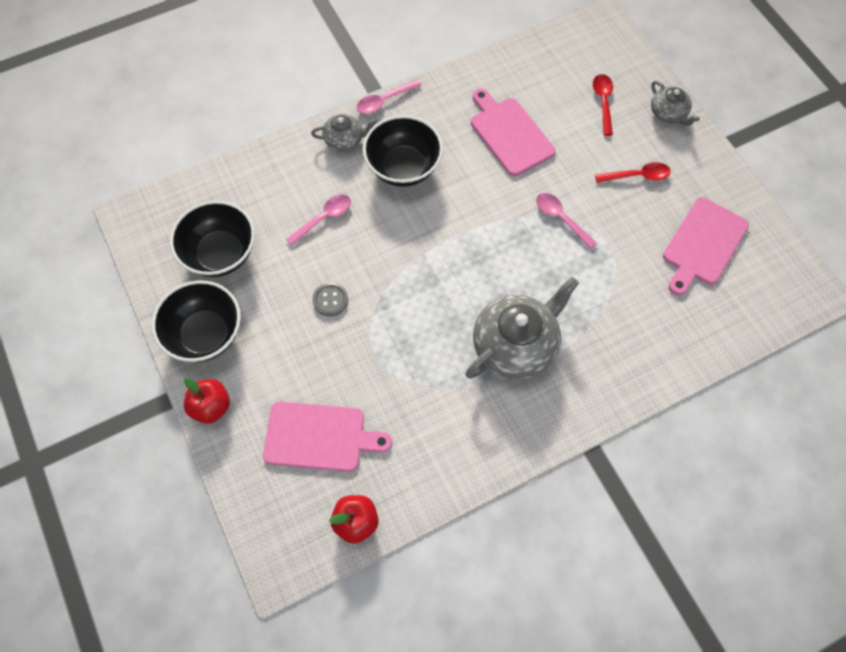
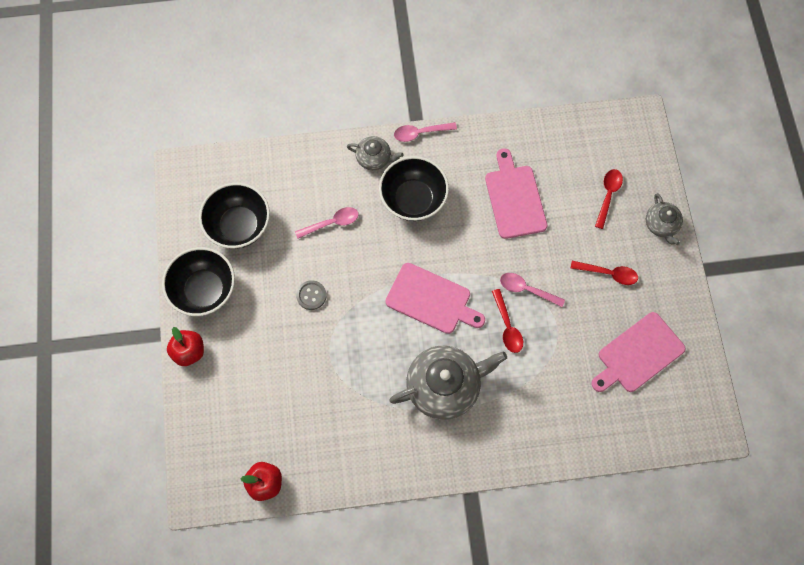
camera: 20 degrees right, 5 degrees up
pink cutting board [263,401,392,472] -> pink cutting board moved to [385,263,485,334]
pink spoon [536,193,597,249] -> pink spoon turned 45 degrees counterclockwise [500,273,565,307]
none -> red spoon [492,289,523,353]

